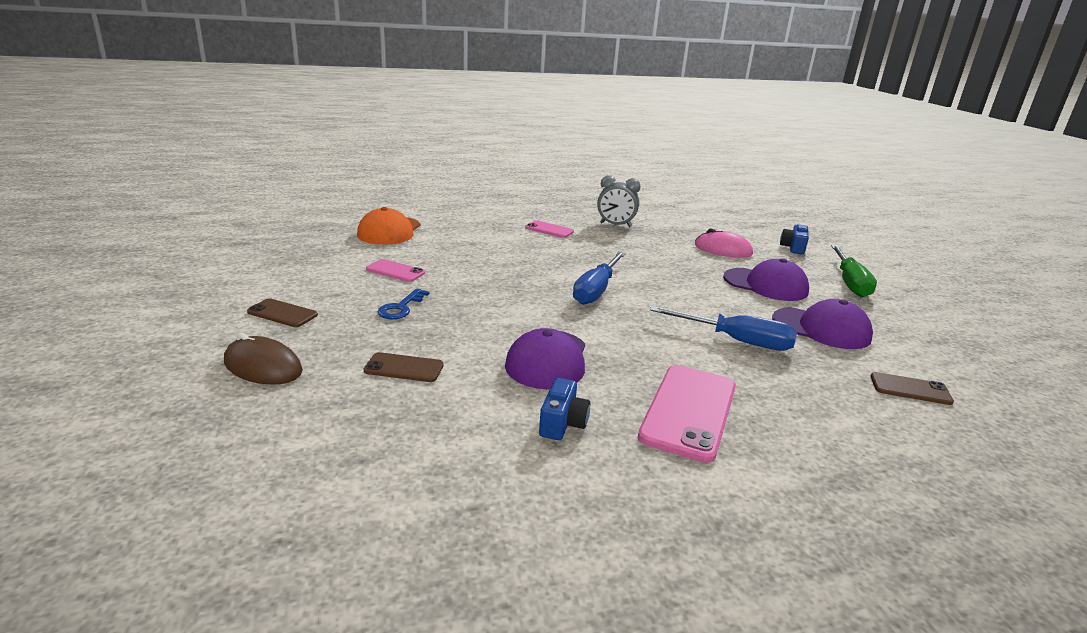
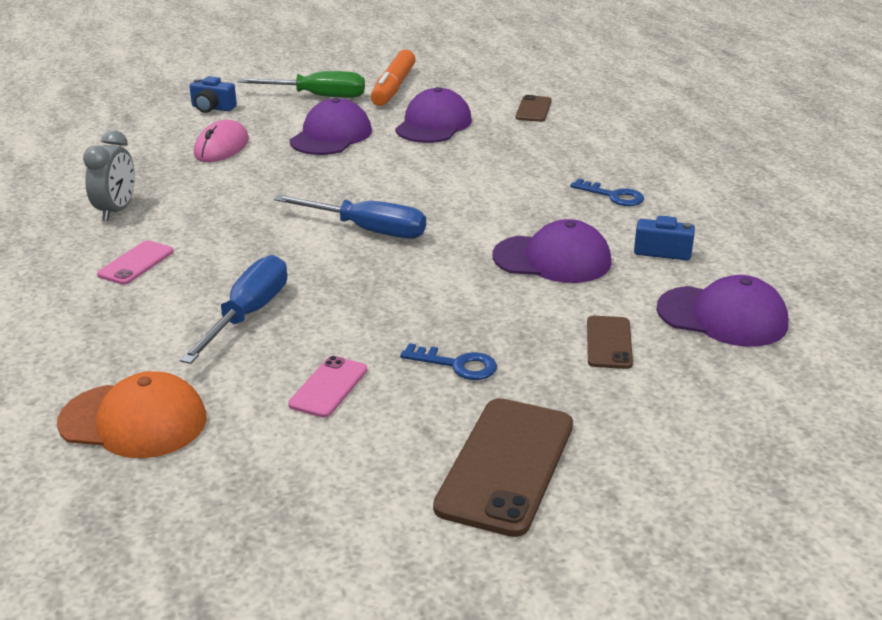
camera: 90 degrees left, 5 degrees up
brown mouse [224,333,303,385] -> none
brown phone [247,298,318,327] -> brown phone [433,398,573,537], size x1.87
pink phone [638,365,736,463] -> blue key [570,179,644,206]
blue screwdriver [650,306,797,351] -> blue screwdriver moved to [180,255,287,364]
none -> orange marker [371,49,416,106]
none -> purple cap [656,275,788,347]

